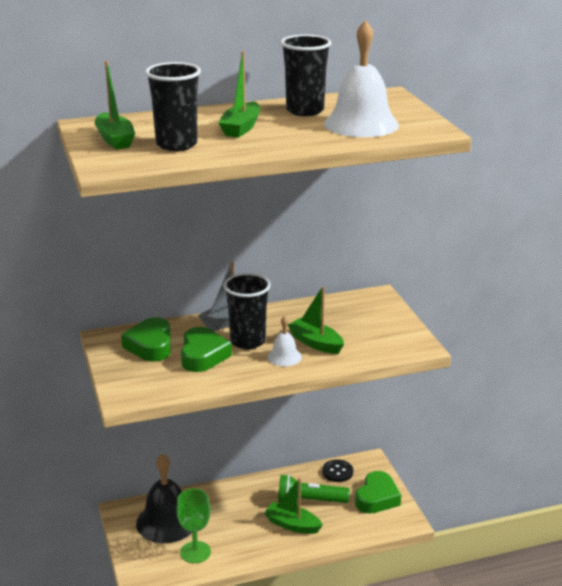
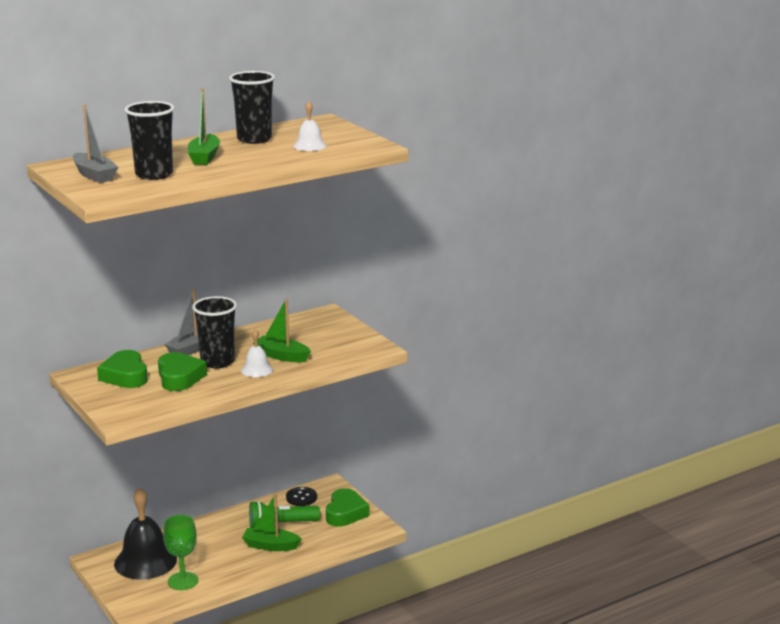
camera: 15 degrees left, 5 degrees down
green boat [95,61,135,150] -> grey boat [73,104,118,183]
white bell [324,20,399,137] -> white bell [293,101,327,151], size x0.50

